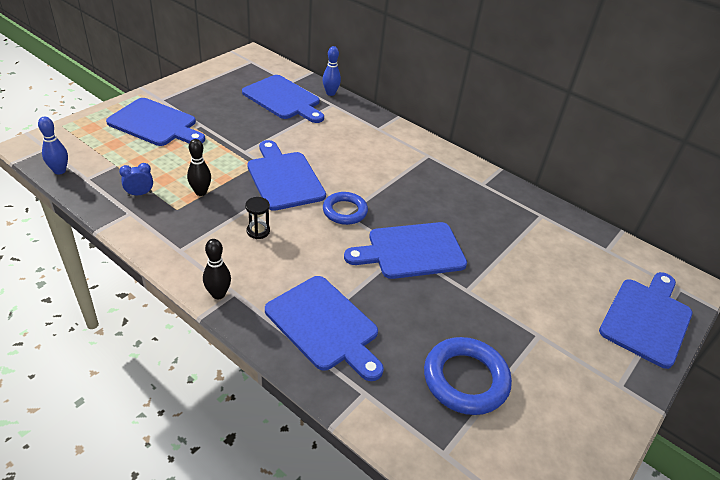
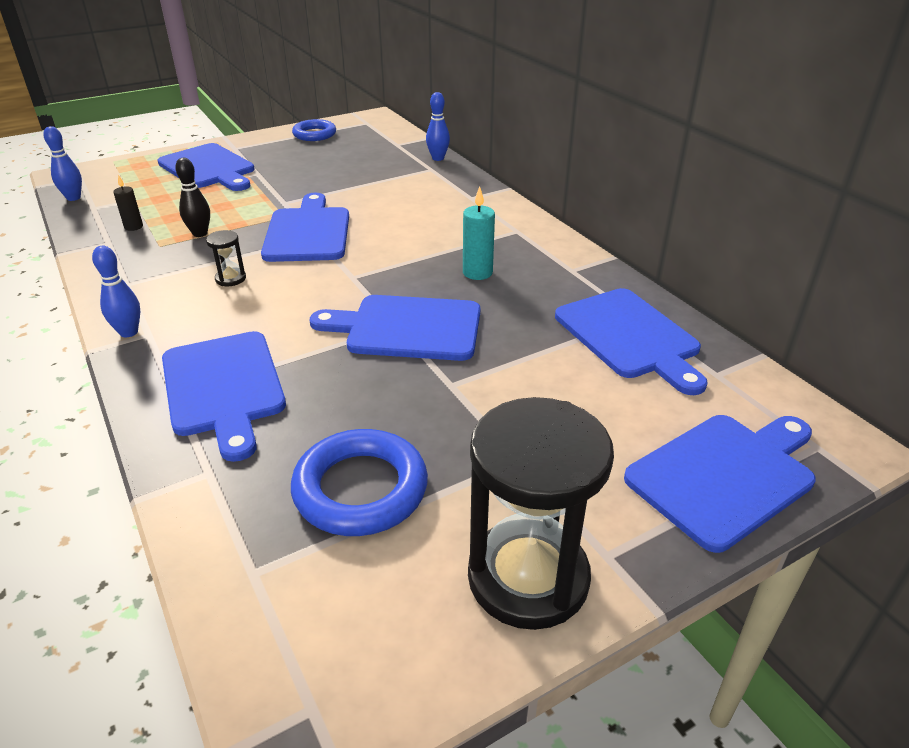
camera: 25 degrees right, 5 degrees down
blue clock [119,163,153,196] -> black candle [113,175,143,231]
black bowling pin [203,239,231,299] -> blue bowling pin [92,246,140,337]
blue cutting board [242,75,324,123] -> blue cutting board moved to [555,288,708,395]
blue ring [323,192,368,225] -> blue ring moved to [292,119,336,141]
none -> turquoise candle [463,186,495,280]
none -> black hourglass [468,397,614,630]

